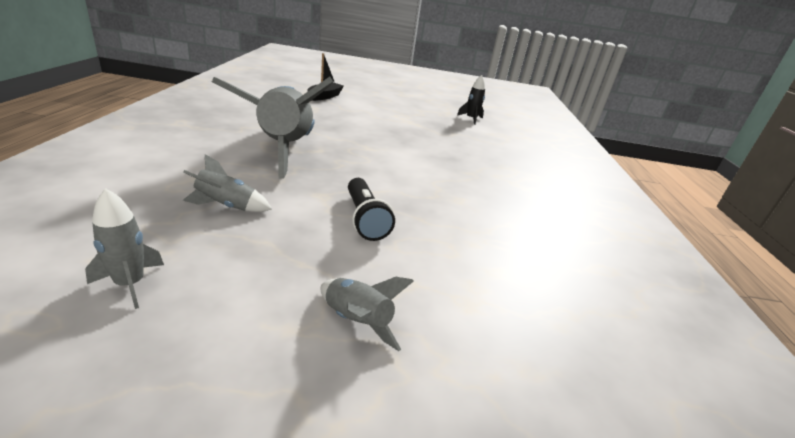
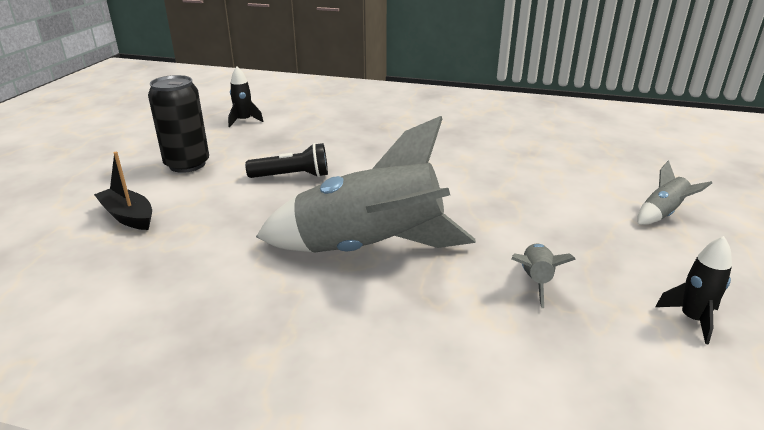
camera: 75 degrees left, 0 degrees up
grey rocket [85,188,164,309] -> black rocket [656,236,732,344]
black flashlight [348,178,395,241] -> black flashlight moved to [245,143,328,178]
none -> black can [148,75,209,173]

